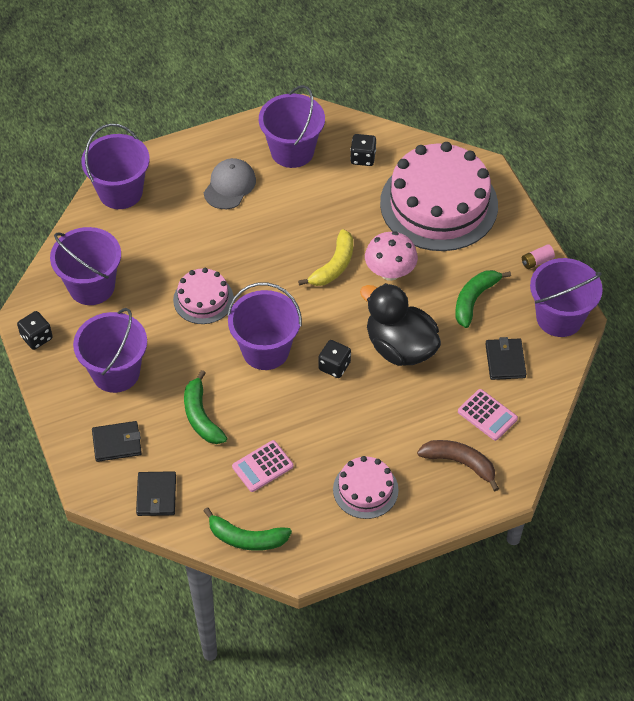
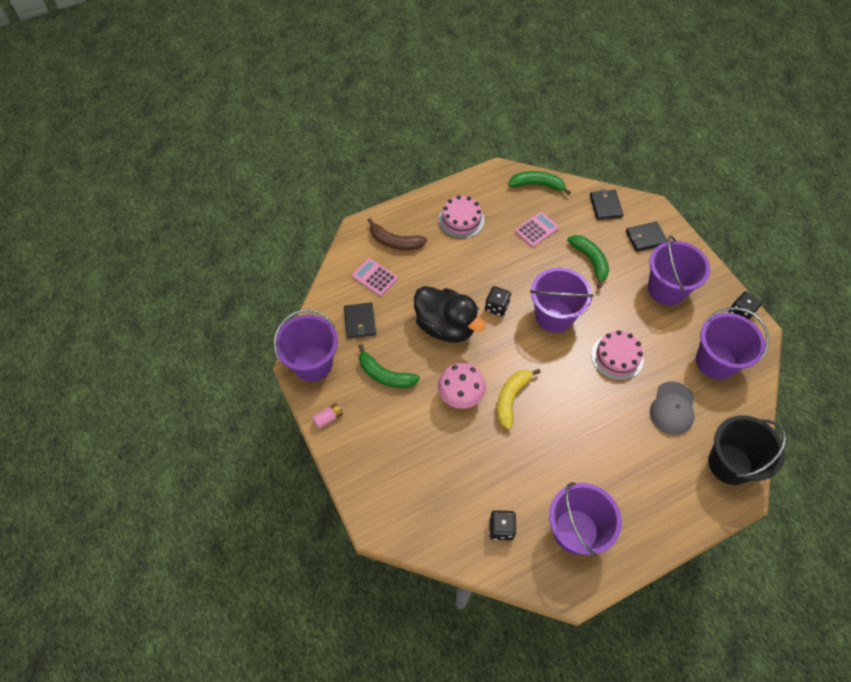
camera: 175 degrees right, 5 degrees up
purple bucket [81,123,150,209] -> black bucket [708,415,786,485]
grey cap [204,158,256,209] -> grey cap moved to [650,381,694,435]
pink cake [380,142,498,251] -> none
green banana [455,270,511,328] -> green banana turned 90 degrees clockwise [358,344,420,388]

